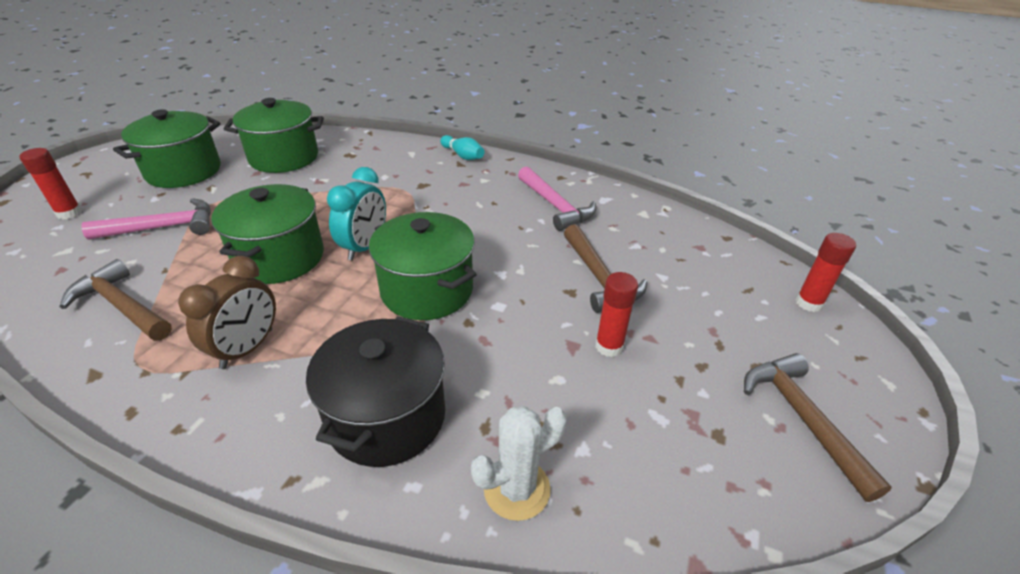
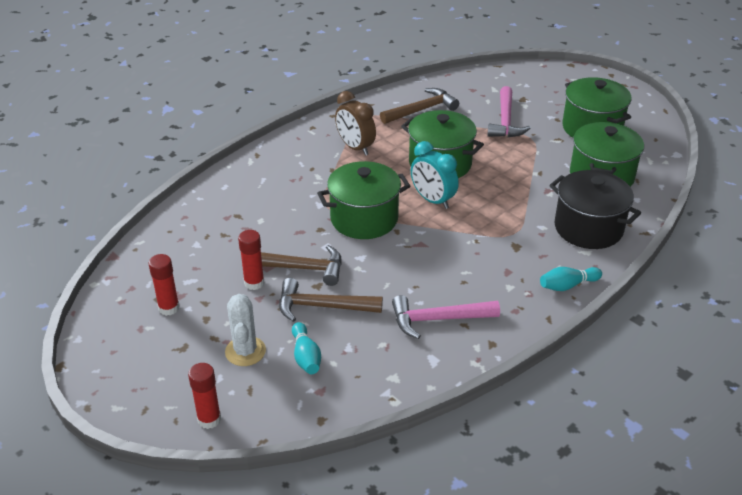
camera: 115 degrees right, 0 degrees up
red glue stick [19,148,82,220] -> red glue stick moved to [148,254,180,316]
black pot [306,316,445,467] -> black pot moved to [549,170,641,249]
white cactus [471,406,566,521] -> white cactus moved to [225,294,266,366]
brown hammer [744,353,892,502] -> brown hammer moved to [261,245,342,286]
none -> turquoise bowling pin [292,322,321,374]

